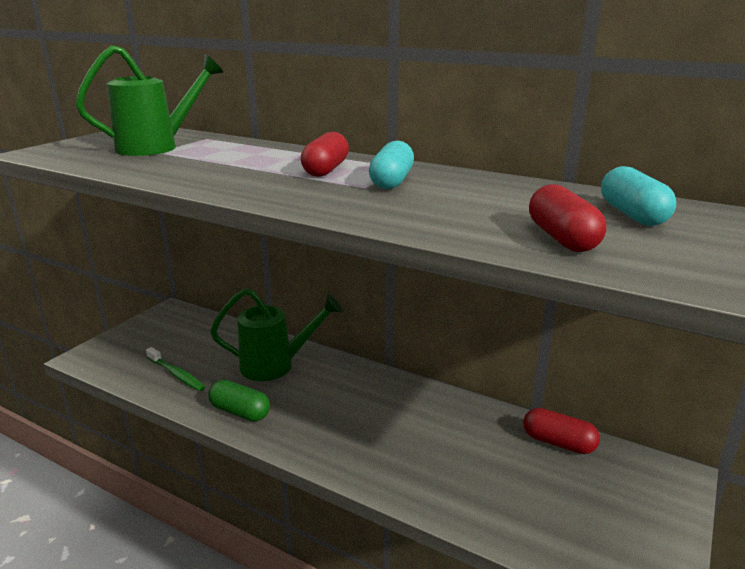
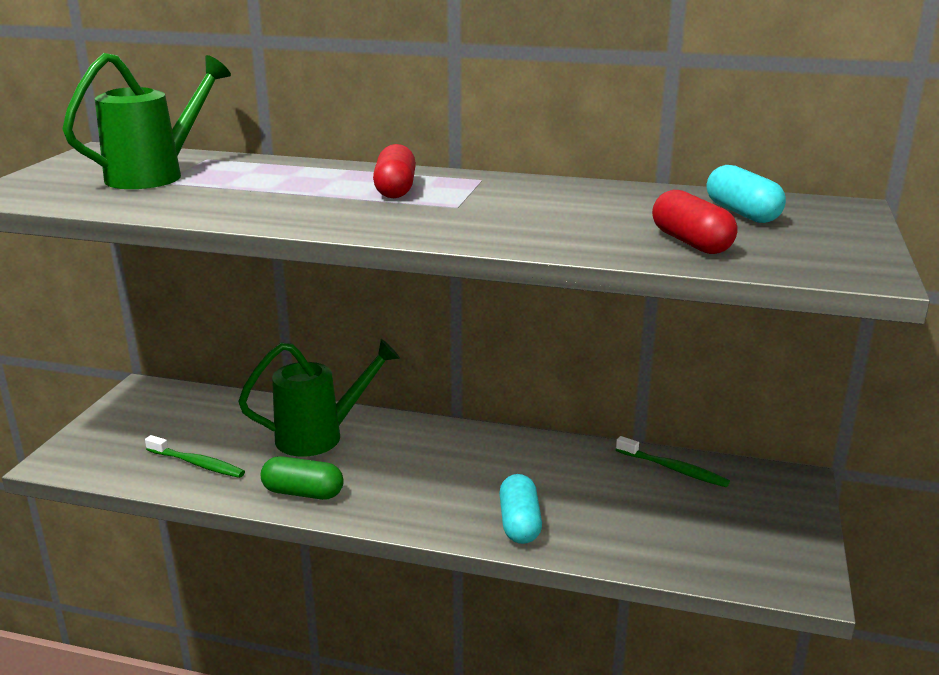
camera: 15 degrees left, 0 degrees up
turquoise capsule [369,141,414,189] -> turquoise capsule moved to [499,474,542,544]
red capsule [523,408,600,454] -> green toothbrush [616,436,730,487]

